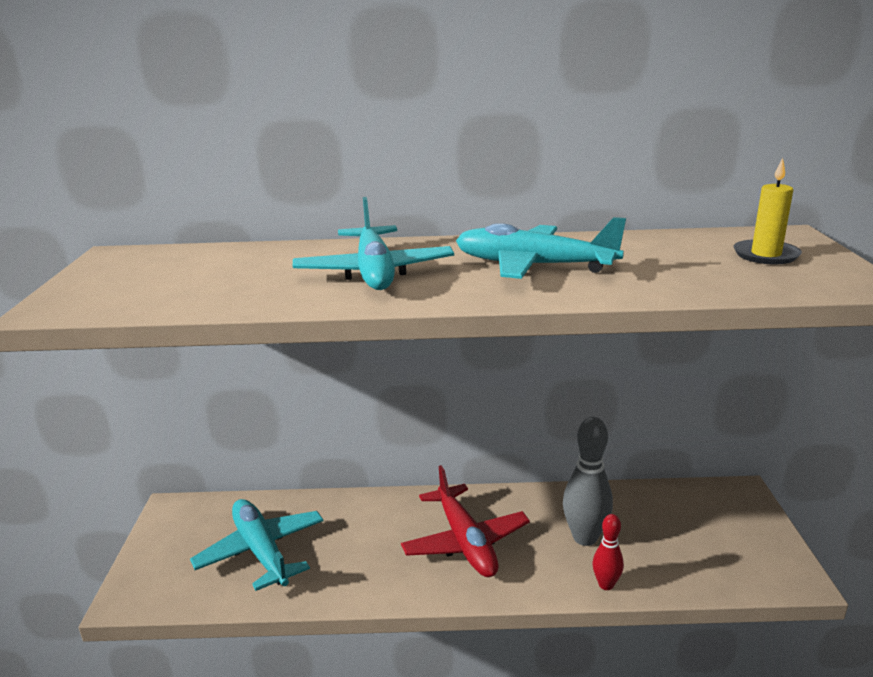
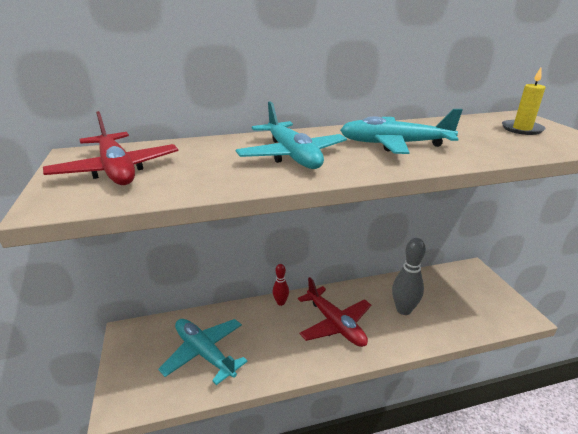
camera: 15 degrees left, 5 degrees up
red bowling pin [593,514,624,590] -> red bowling pin moved to [273,264,289,306]
none -> red plane [43,111,179,185]

